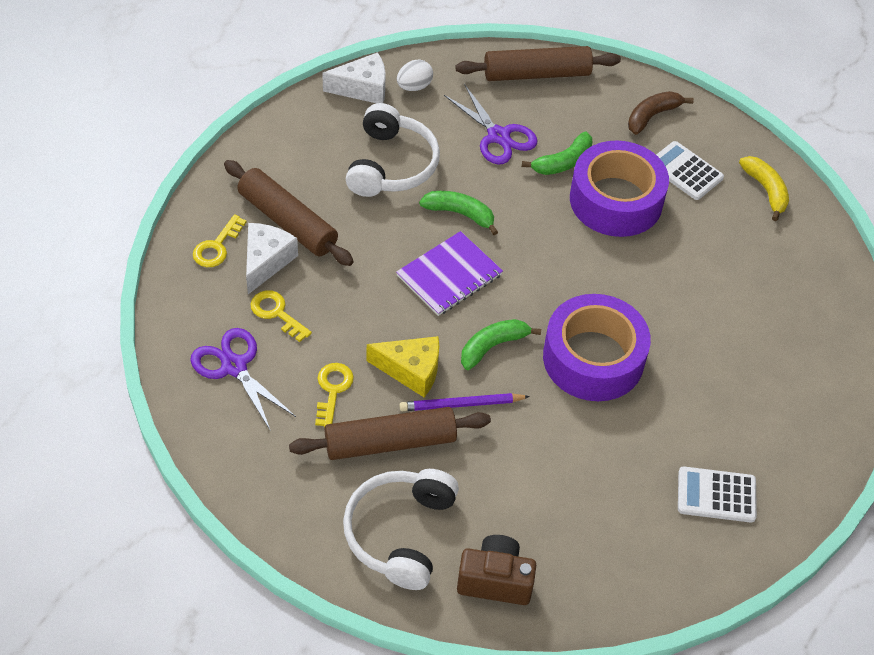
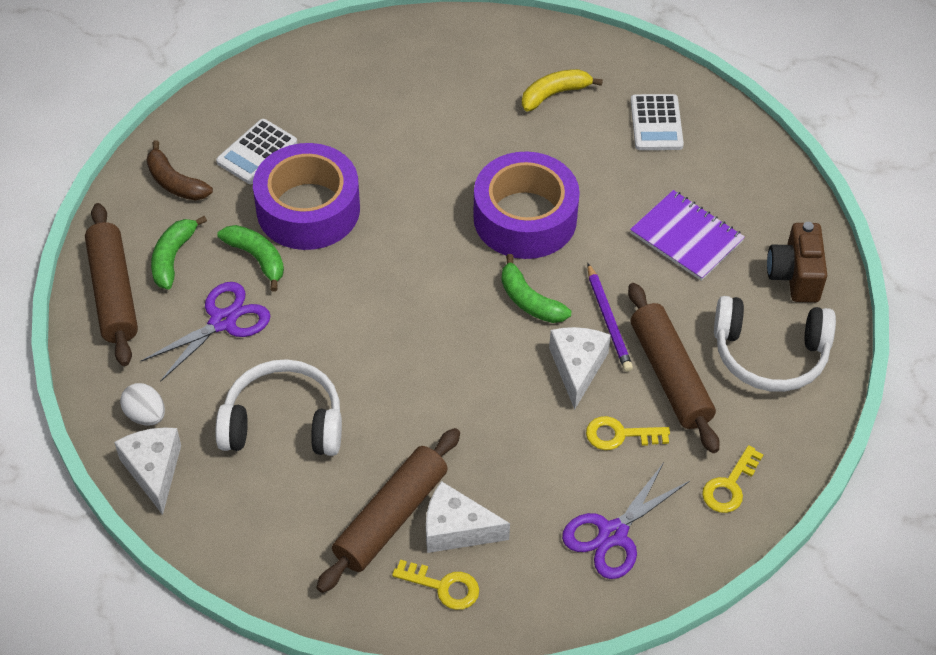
camera: 95 degrees left, 0 degrees up
yellow key [250,290,312,342] -> yellow key moved to [702,445,764,513]
yellow cheese [367,336,439,397] -> white cheese [549,327,611,410]
purple notebook [396,231,503,316] -> purple notebook moved to [630,190,745,281]
green banana [419,191,498,235] -> green banana moved to [151,216,207,289]
yellow banana [739,156,789,221] -> yellow banana moved to [522,69,603,111]

